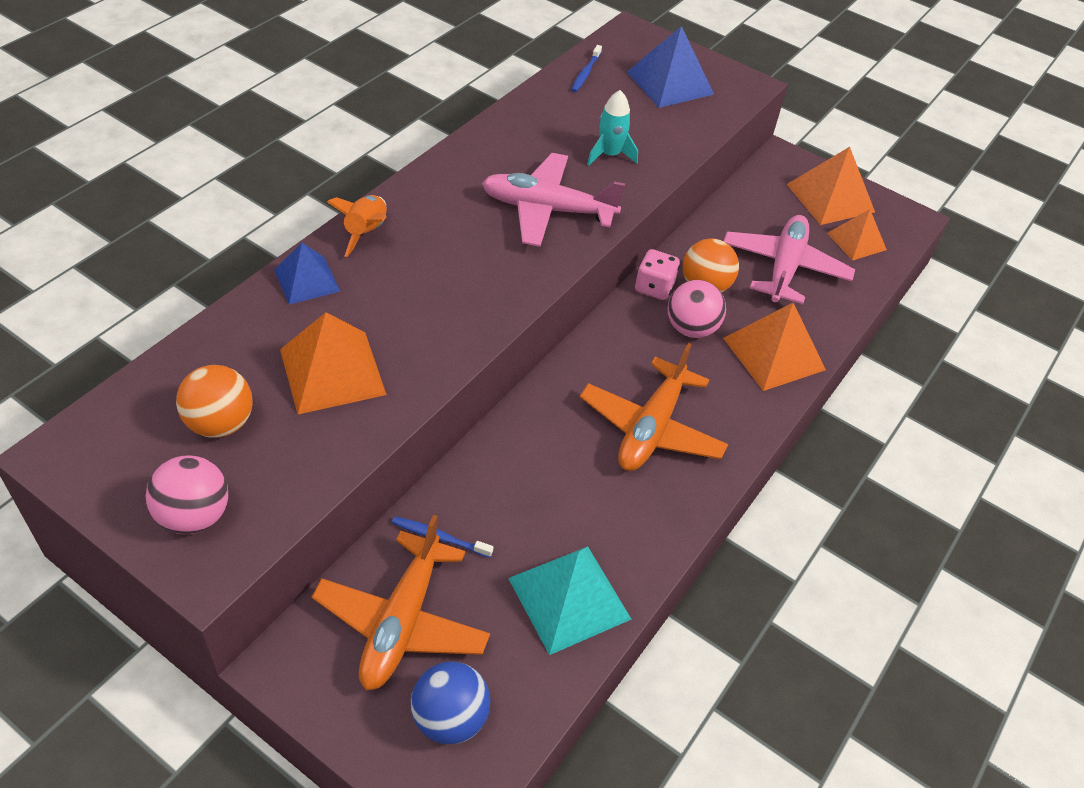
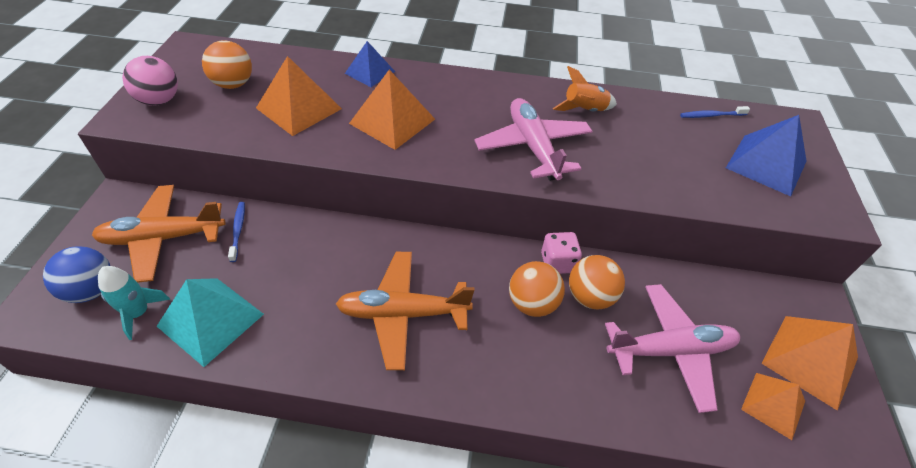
camera: 65 degrees right, 0 degrees up
orange rocket [327,195,387,257] -> orange rocket moved to [553,66,617,111]
turquoise rocket [587,90,638,166] -> turquoise rocket moved to [98,266,170,340]
pink ball [668,280,726,338] -> orange ball [509,261,565,317]
orange pyramid [723,303,826,391] -> orange pyramid moved to [349,70,435,150]

